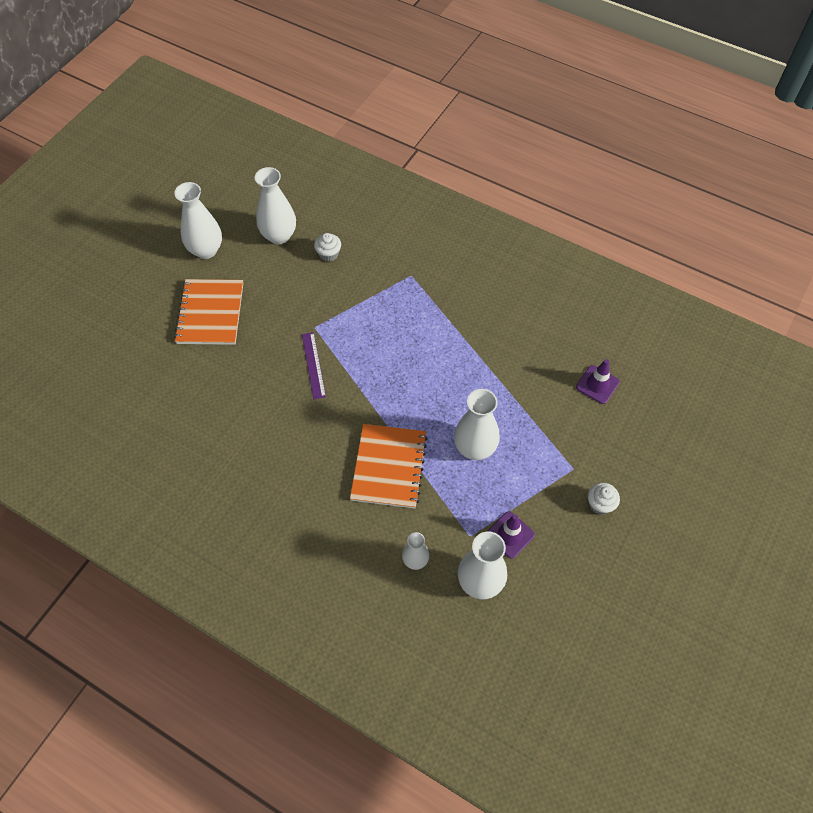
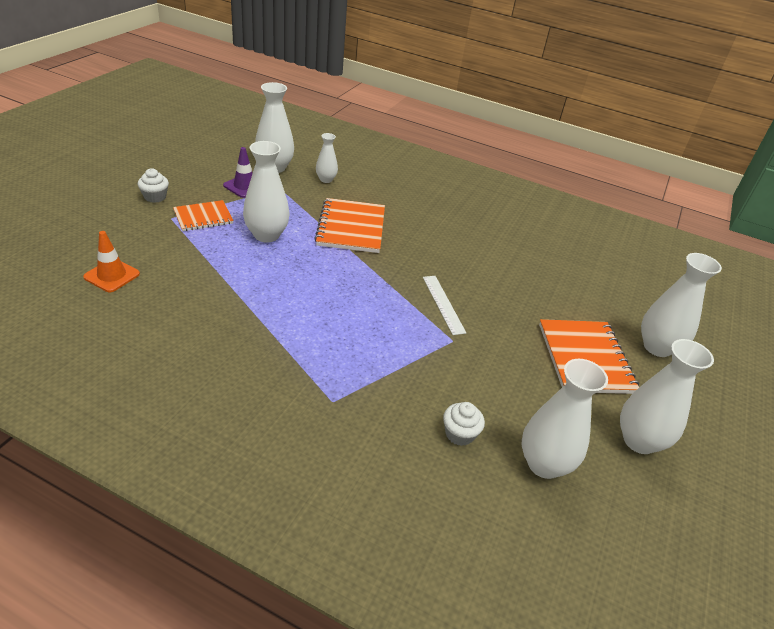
camera: 170 degrees right, 20 degrees down
purple ruler [302,332,326,399] -> white ruler [423,276,466,335]
purple traffic cone [576,359,620,404] -> orange traffic cone [83,231,140,292]
none -> orange notebook [173,200,234,231]
none -> white vase [641,253,722,357]

